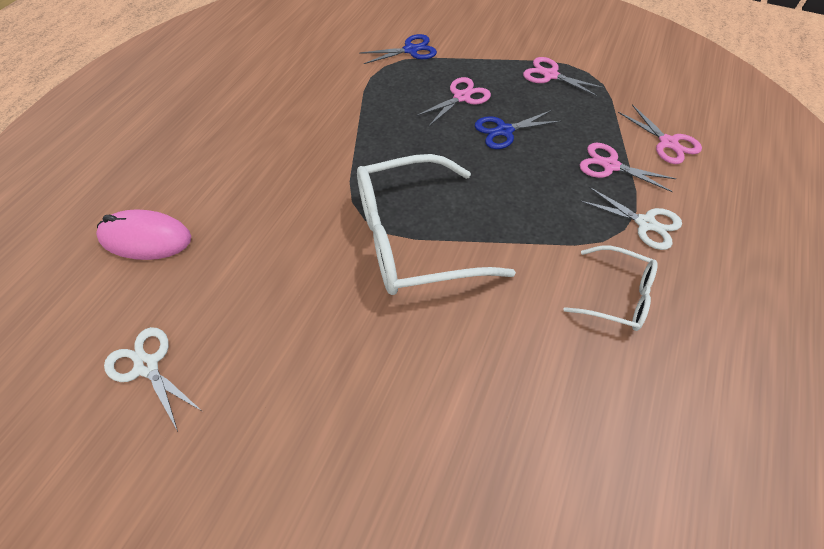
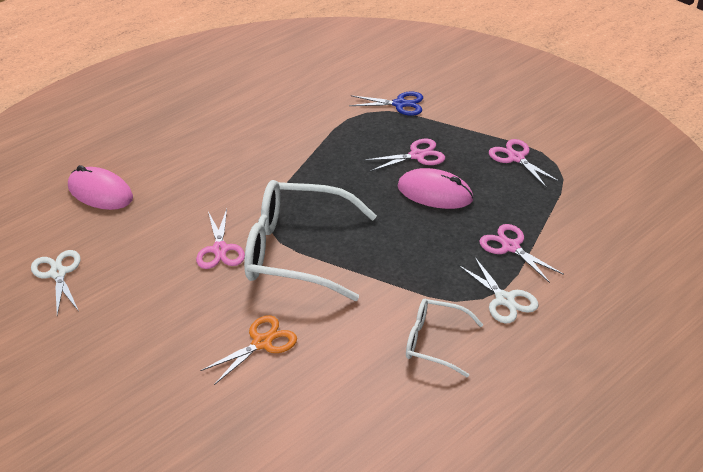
camera: 25 degrees right, 15 degrees down
blue scissors [475,110,561,149] -> pink mouse [398,168,473,209]
white glasses [564,246,658,331] -> white glasses turned 150 degrees clockwise [406,298,484,378]
pink scissors [618,105,702,164] -> pink scissors moved to [196,209,245,269]
none -> orange scissors [201,315,297,385]

